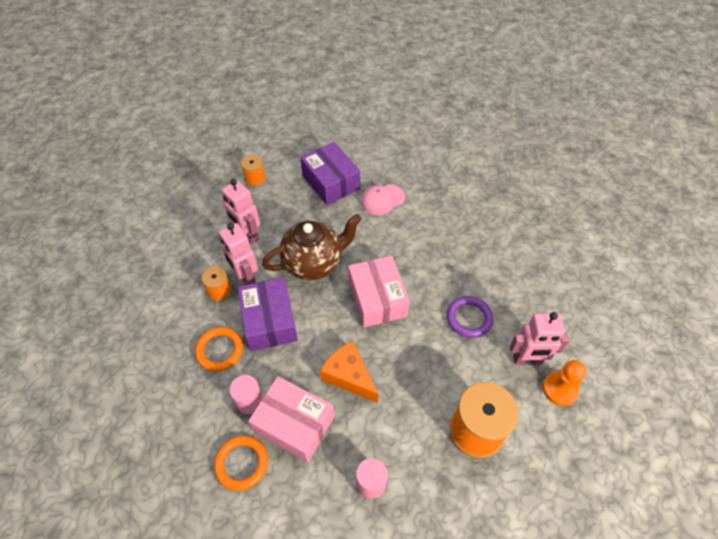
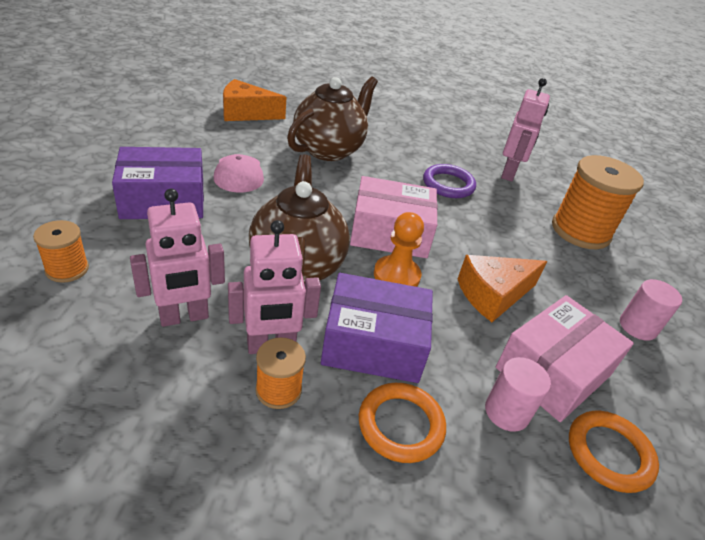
camera: 75 degrees left, 15 degrees down
orange pawn [543,360,586,406] -> orange pawn moved to [374,212,424,287]
none -> orange cheese [223,79,287,121]
none -> brown teapot [287,76,378,161]

